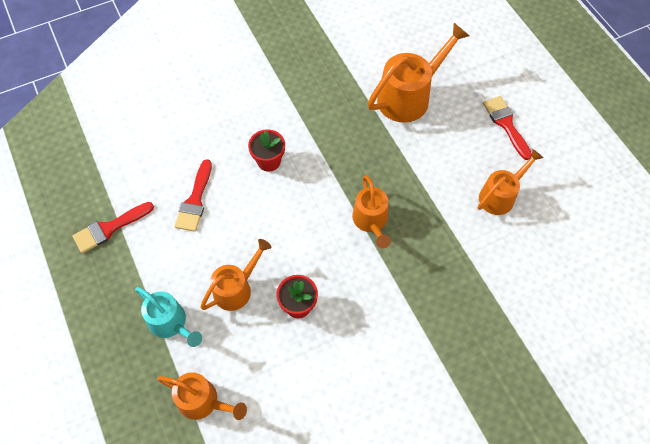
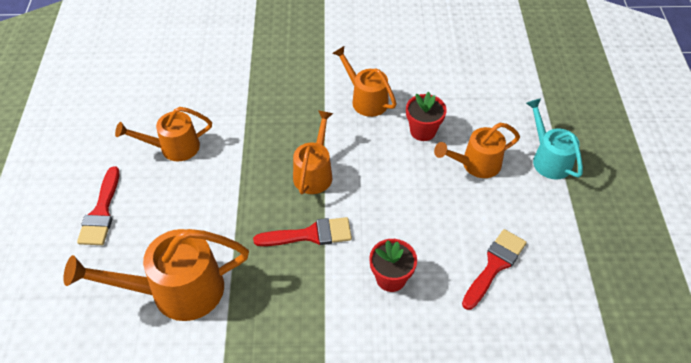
camera: 155 degrees left, 10 degrees down
red brush [73,202,154,253] -> red brush moved to [253,217,352,246]
orange watering can [157,372,247,420] -> orange watering can moved to [332,46,397,117]

